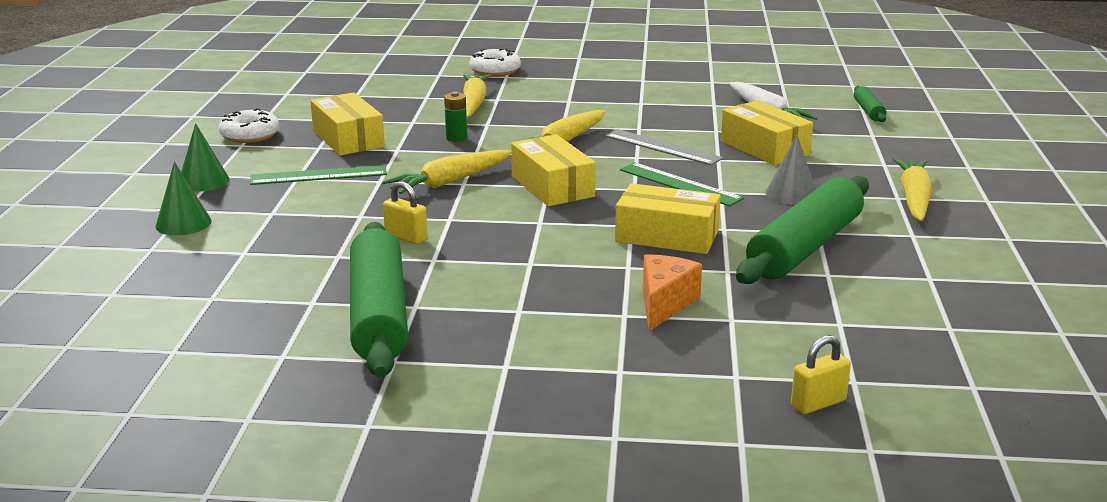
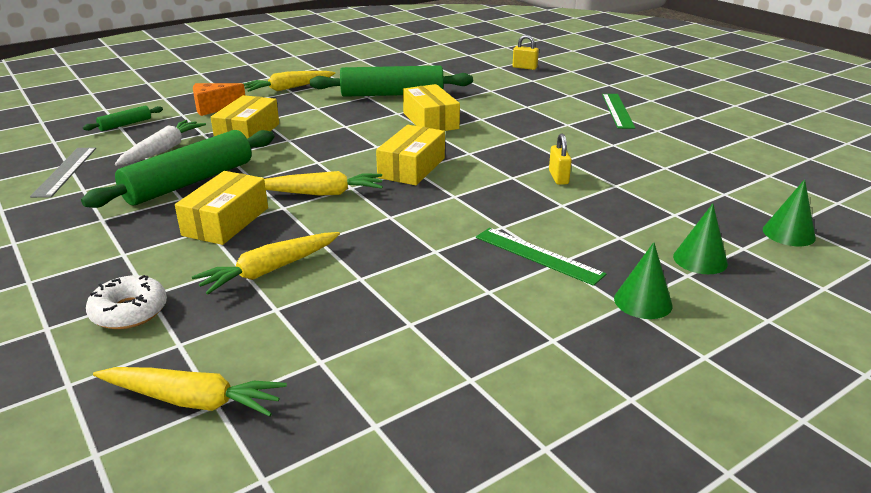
camera: 130 degrees left, 5 degrees up
white donut [219,108,279,143] -> none
yellow box [310,92,385,156] -> yellow box moved to [175,171,268,245]
green rolling pin [350,222,408,378] -> green rolling pin moved to [81,130,274,208]
yellow carrot [382,150,511,194] -> yellow carrot moved to [93,367,287,417]
green battery [444,92,467,142] -> none
grey ruler [605,129,723,165] -> grey ruler moved to [30,148,96,198]
green ruler [620,162,744,206] -> green ruler moved to [602,94,635,129]
orange cheese [643,254,702,331] -> orange cheese moved to [193,83,245,116]
grey cone [766,135,816,205] -> none
none -> green cone [763,179,816,246]

